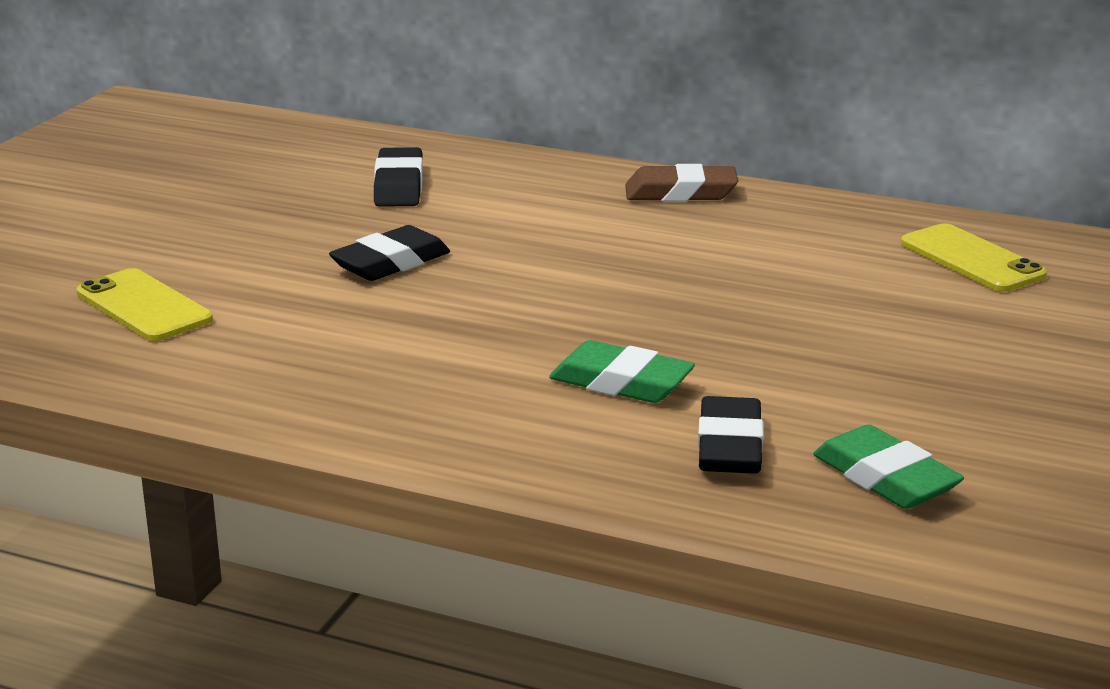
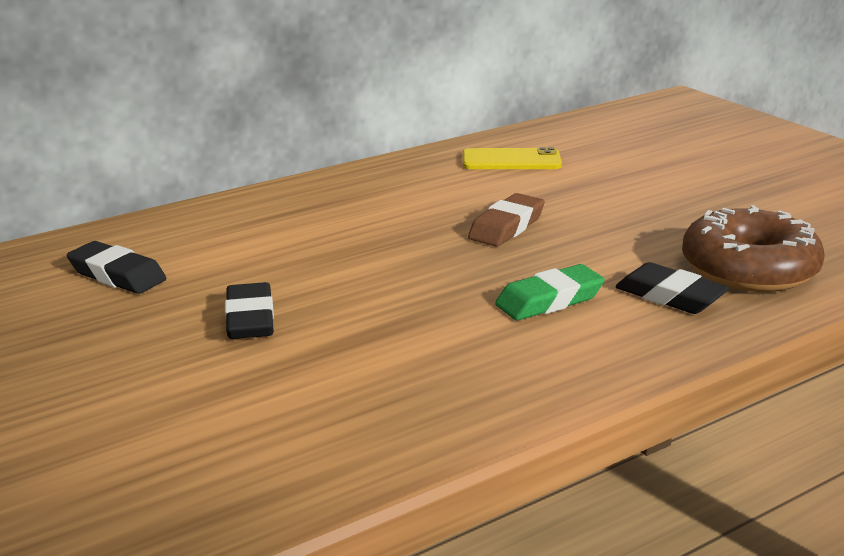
camera: 55 degrees left, 0 degrees up
yellow phone [76,268,213,341] -> none
brown eraser [625,164,738,201] -> brown eraser moved to [468,193,545,247]
green eraser [813,424,964,509] -> brown donut [682,205,825,292]

